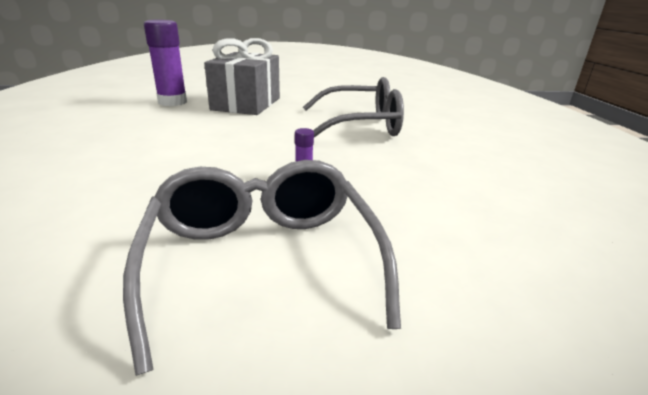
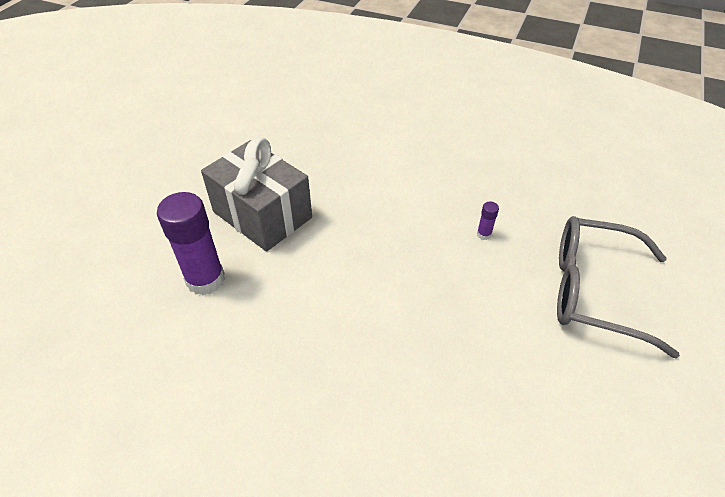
camera: 60 degrees left, 20 degrees up
grey glasses [303,77,404,137] -> none

